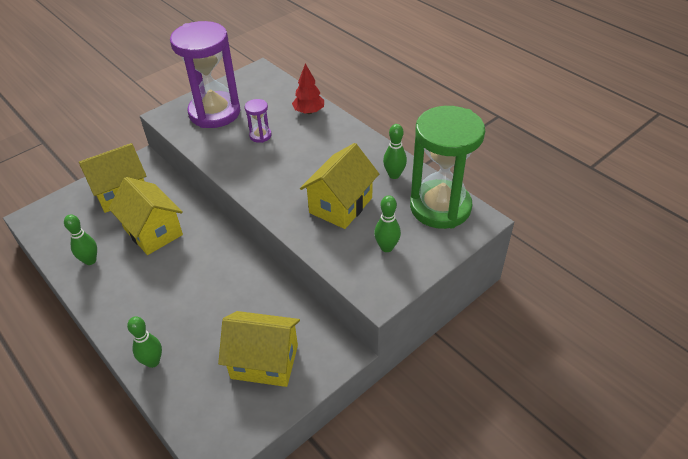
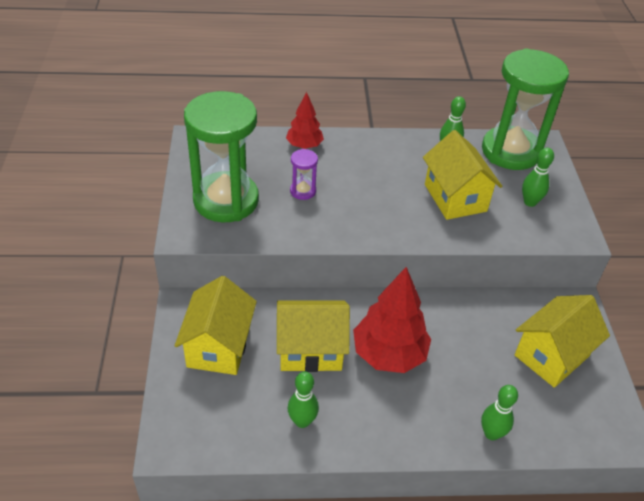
camera: 55 degrees left, 0 degrees up
purple hourglass [170,21,240,128] -> green hourglass [184,91,259,222]
none -> red tree [353,267,431,373]

